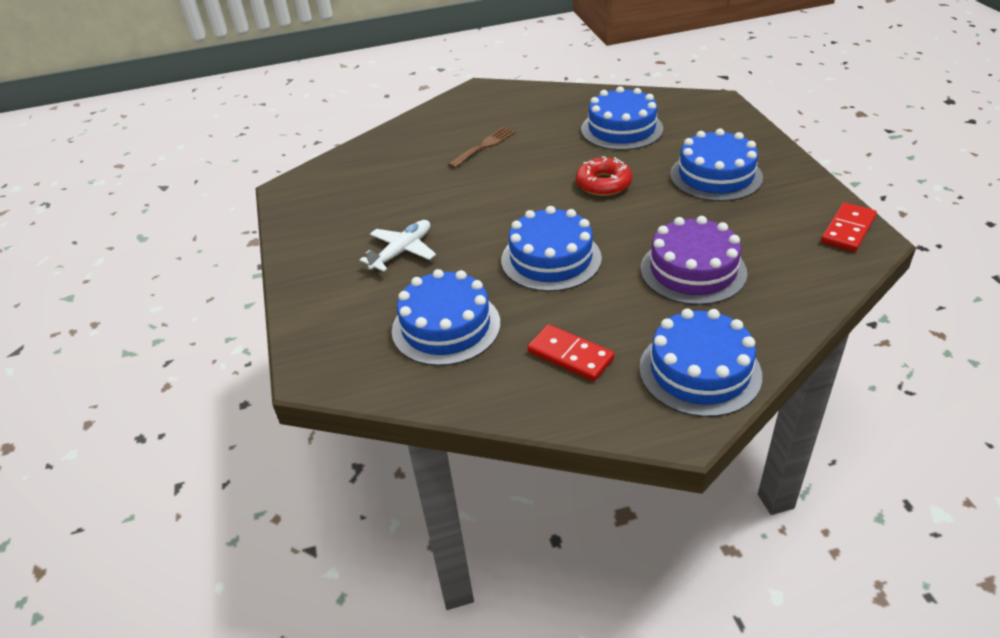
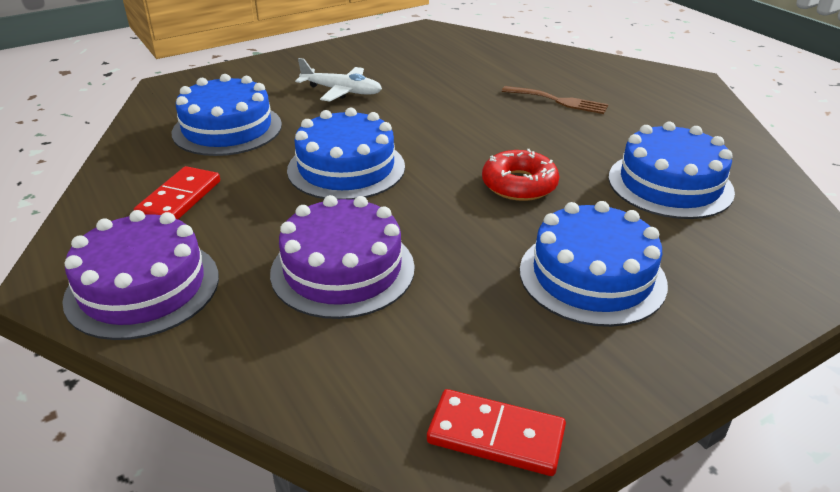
camera: 70 degrees right, 5 degrees down
blue cake [639,309,762,417] -> purple cake [62,210,219,340]

